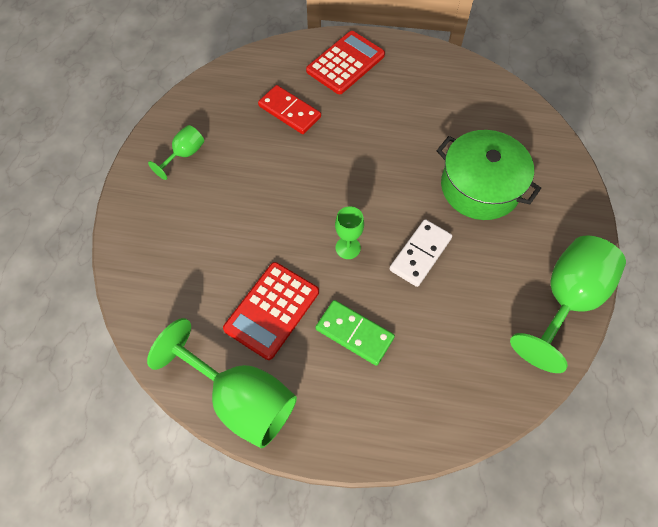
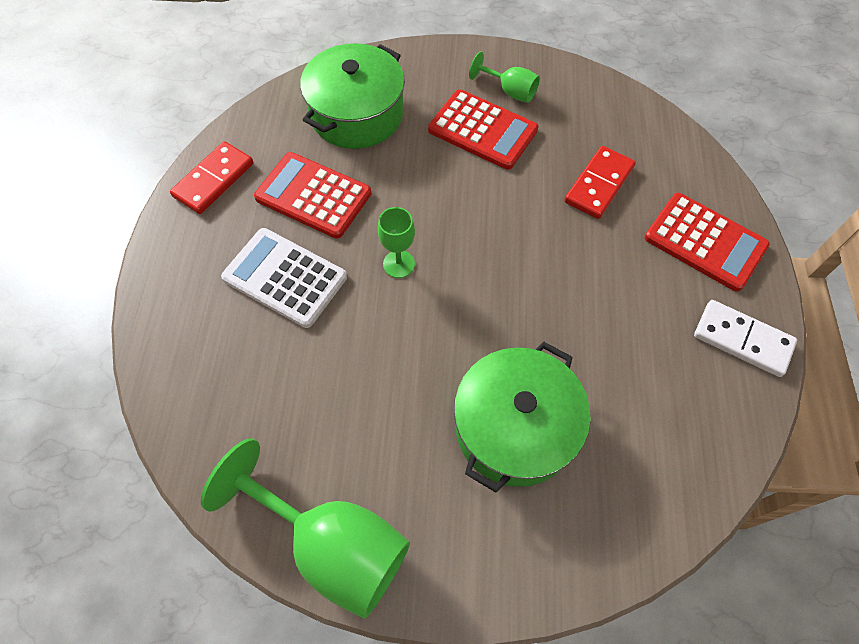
camera: 85 degrees right, 0 degrees up
green goblet [147,318,297,448] -> red domino [170,141,253,214]
green domino [316,300,395,366] -> white calculator [221,228,347,328]
white domino [389,219,452,287] -> white domino moved to [694,300,797,377]
none -> green pot [300,43,405,149]
none -> red calculator [428,89,538,170]

